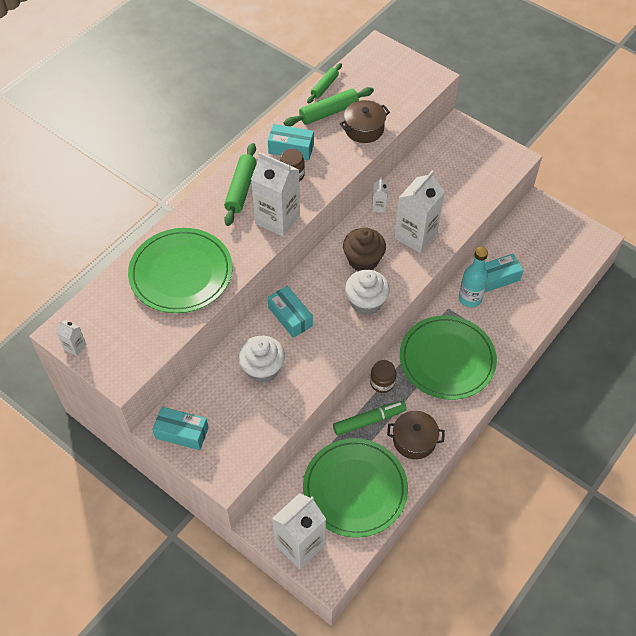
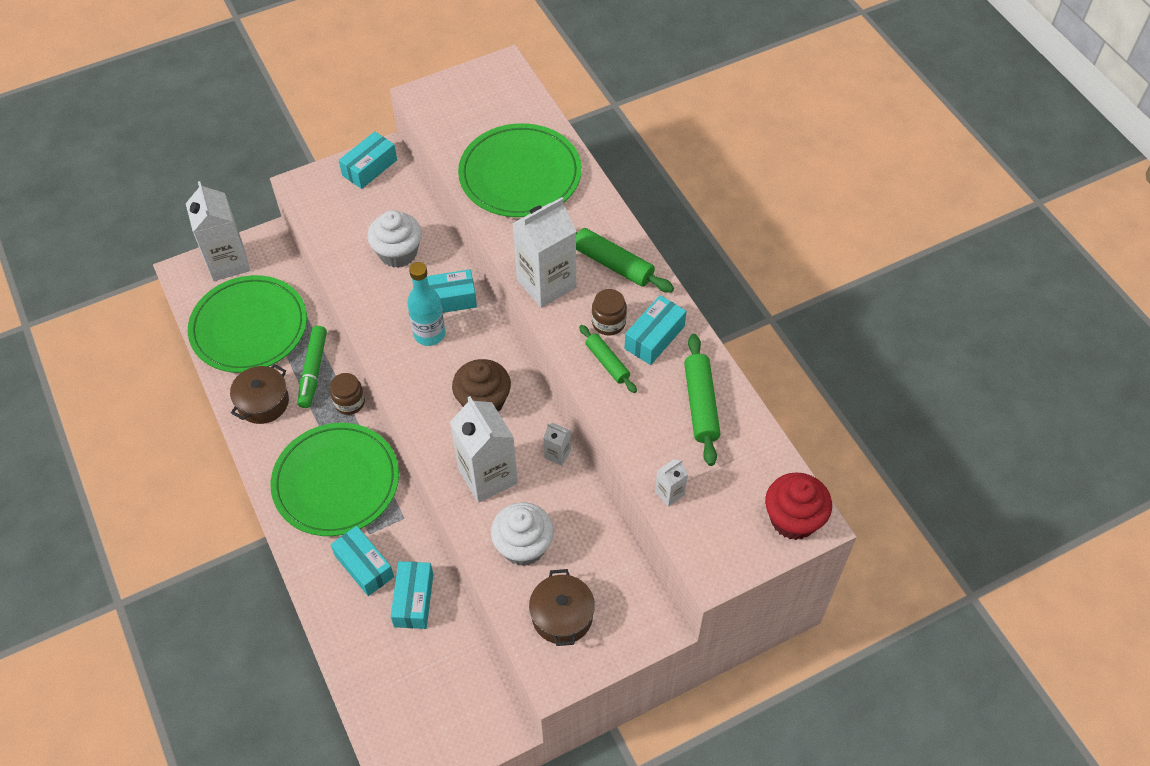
camera: 115 degrees right, 0 degrees up
white carton [56,320,86,356] -> white carton moved to [655,459,688,507]
green rolling pin [307,63,342,103] -> green rolling pin moved to [579,325,637,393]
brown pot [340,100,390,143] -> brown pot moved to [529,569,595,646]
white cupcake [345,270,390,315] -> white cupcake moved to [491,502,554,566]
turquoise bottle [459,247,488,308] -> turquoise bottle moved to [407,262,445,346]
none -> turquoise box [331,526,394,596]
none -> red cupcake [765,472,832,540]

